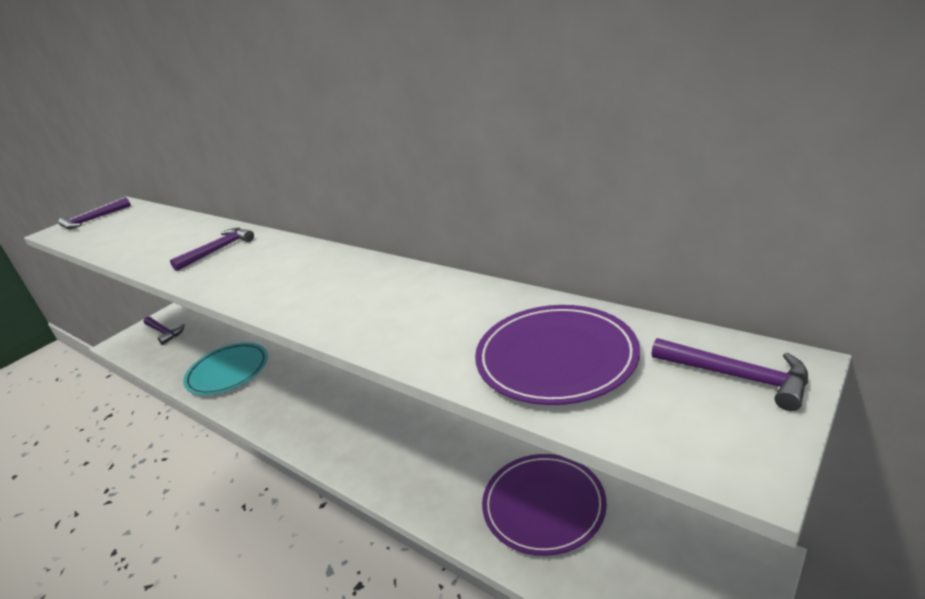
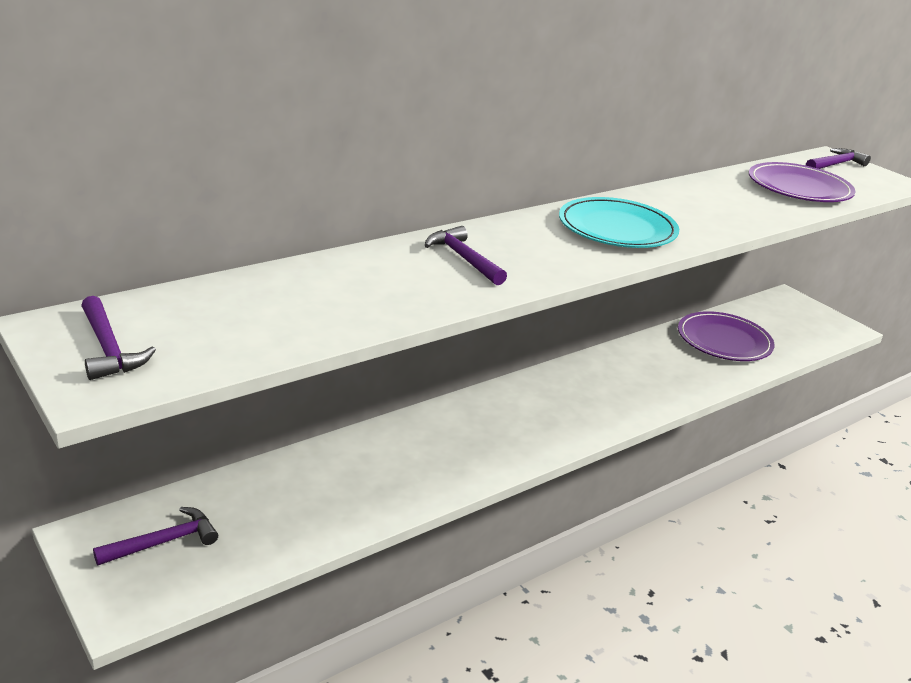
camera: 80 degrees left, 0 degrees up
turquoise plate [183,343,268,395] -> turquoise plate moved to [559,197,679,248]

